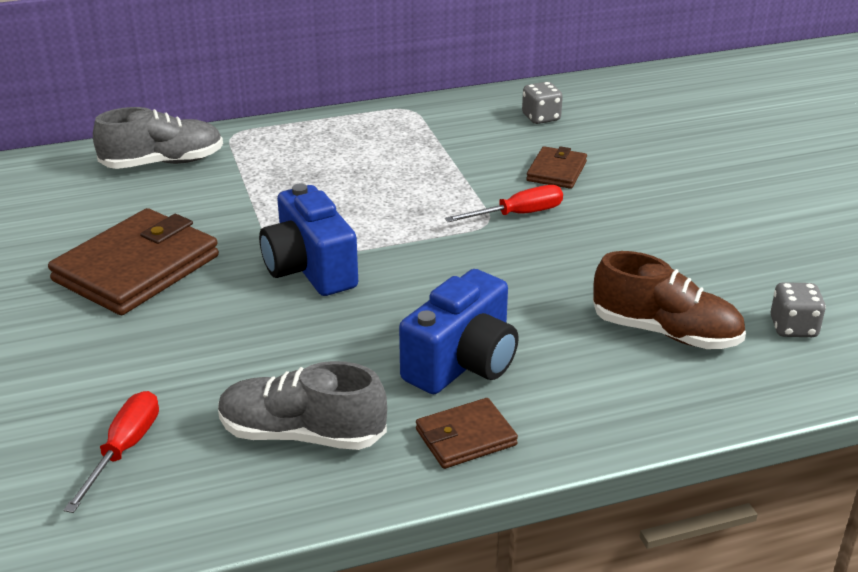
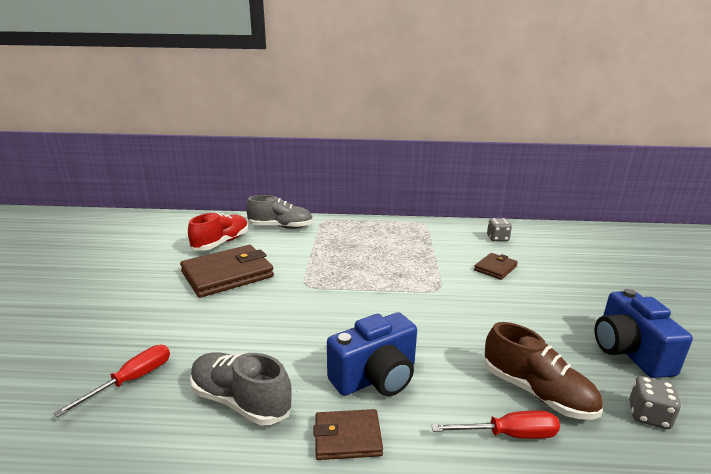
camera: 20 degrees right, 10 degrees down
blue camera [259,184,358,296] -> blue camera moved to [595,289,693,378]
red screwdriver [445,185,563,222] -> red screwdriver moved to [431,410,560,439]
none -> red shoe [188,212,248,251]

